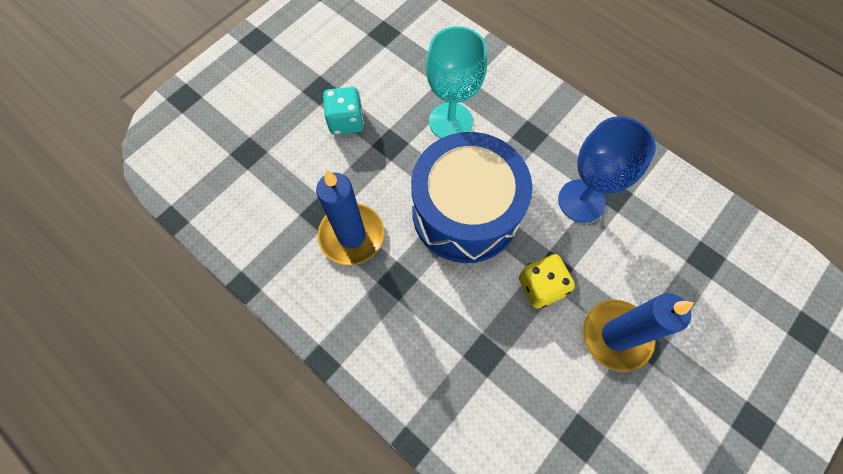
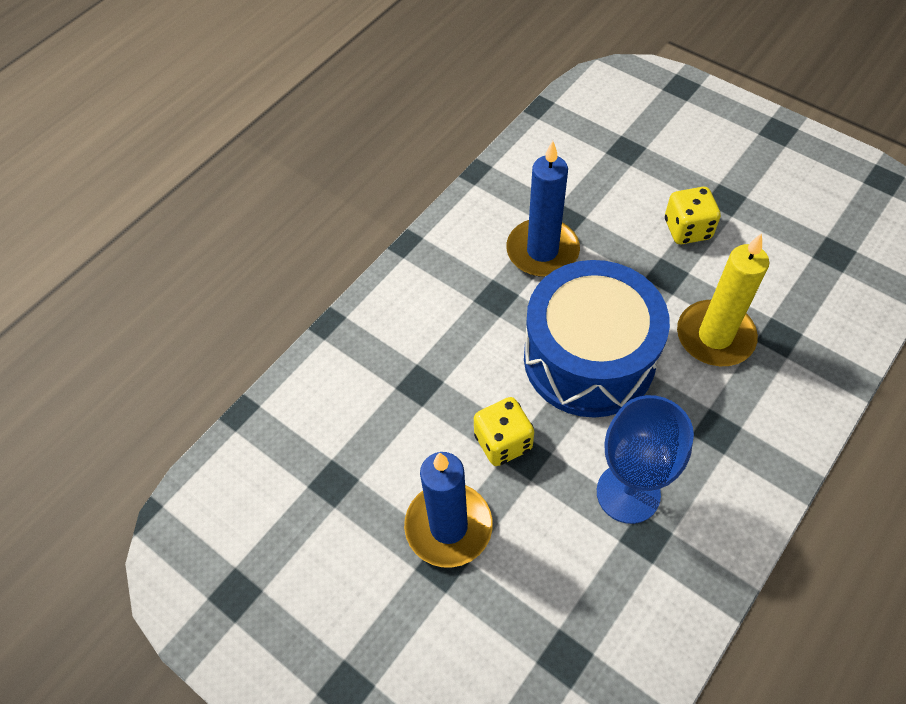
camera: 90 degrees right, 10 degrees down
turquoise dice [323,87,364,135] -> yellow dice [665,187,721,244]
turquoise goblet [426,26,487,138] -> yellow candle [677,233,769,366]

